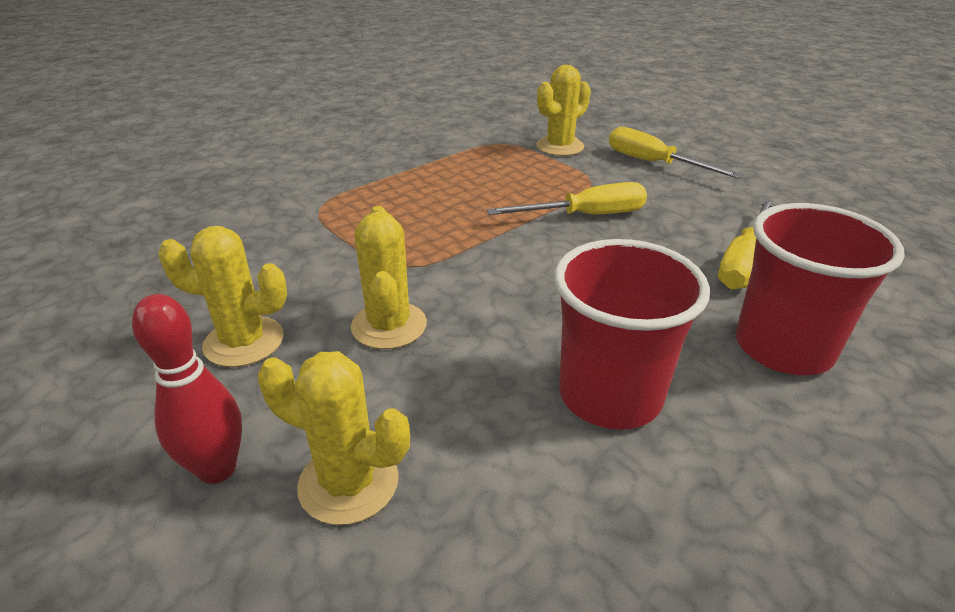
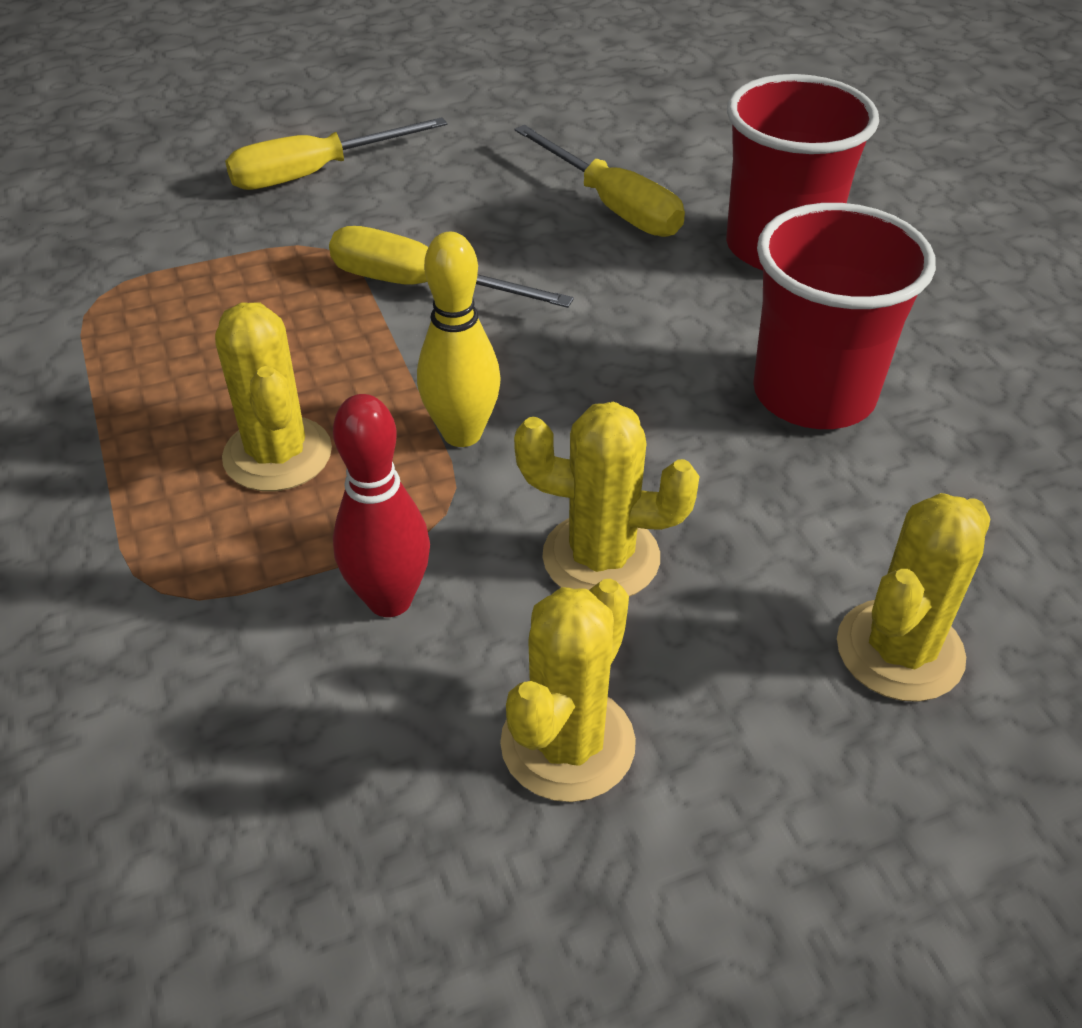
camera: 70 degrees left, 10 degrees up
red bowling pin [132,294,242,484] -> red bowling pin moved to [333,394,430,617]
yellow screwdriver [487,182,647,215] -> yellow screwdriver turned 75 degrees counterclockwise [329,226,574,308]
yellow cactus [536,65,591,156] -> yellow cactus moved to [215,303,332,491]
none -> yellow bowling pin [417,232,501,447]

